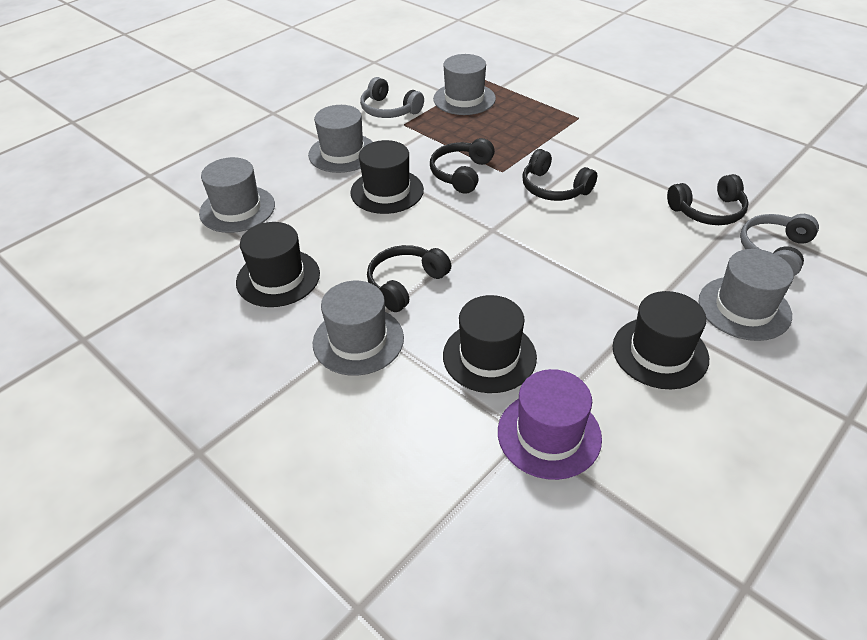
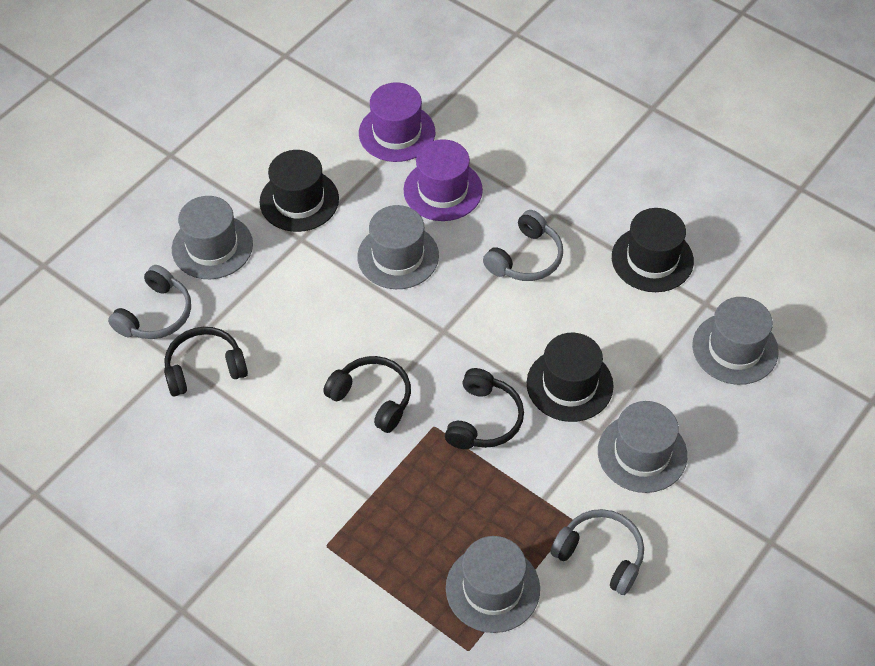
camera: 175 degrees right, 10 degrees up
grey hat [313,281,404,376] -> grey hat moved to [357,205,439,289]
black headphones [367,245,451,312] -> grey headphones [483,210,563,281]
black hat [443,295,537,393] -> purple hat [404,139,483,221]

